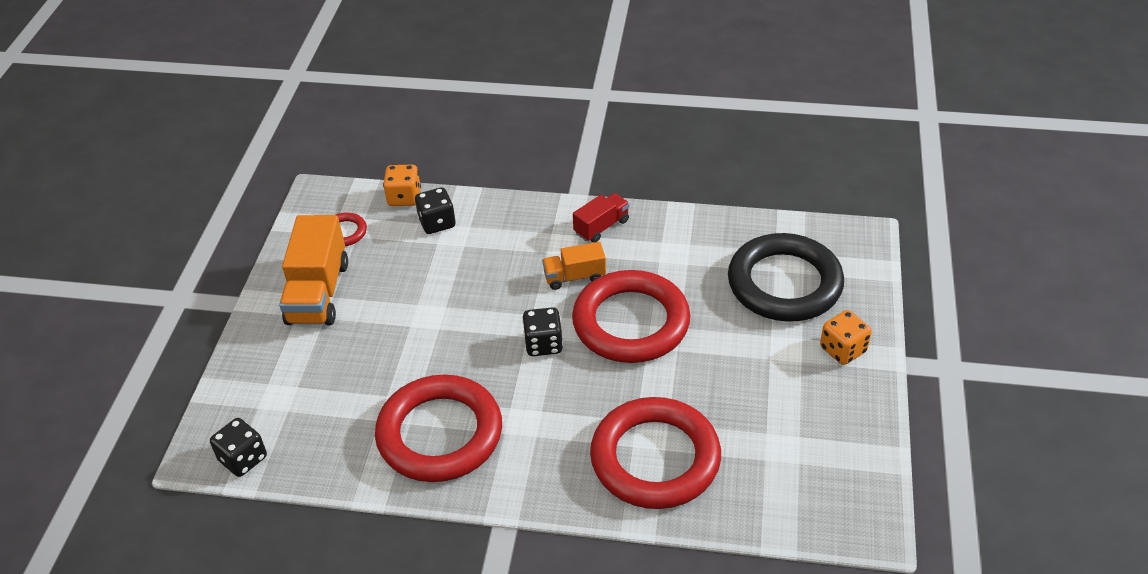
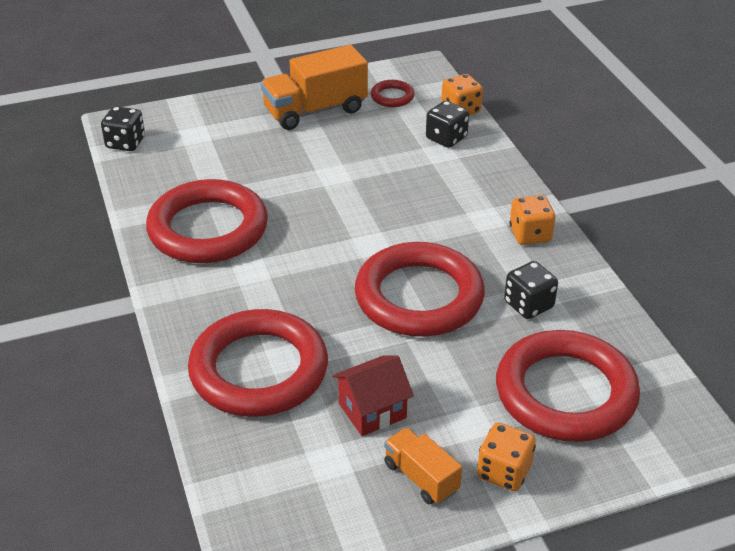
camera: 60 degrees right, 5 degrees down
black dice [522,307,563,356] -> black dice moved to [504,261,558,319]
orange truck [542,242,606,290] -> orange truck moved to [384,427,462,505]
red truck [573,193,630,243] -> orange dice [509,195,556,245]
black ring [728,233,844,322] -> red ring [496,330,640,442]
none -> red house [332,355,414,436]

